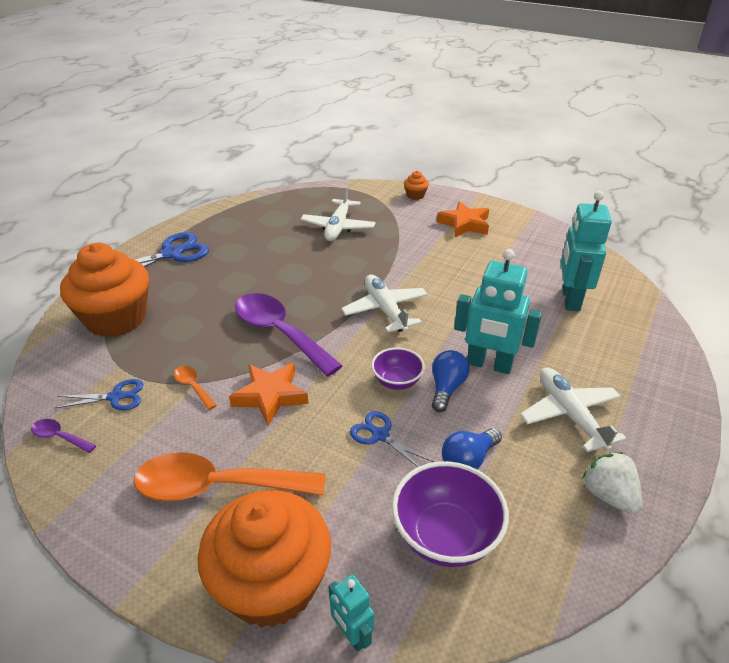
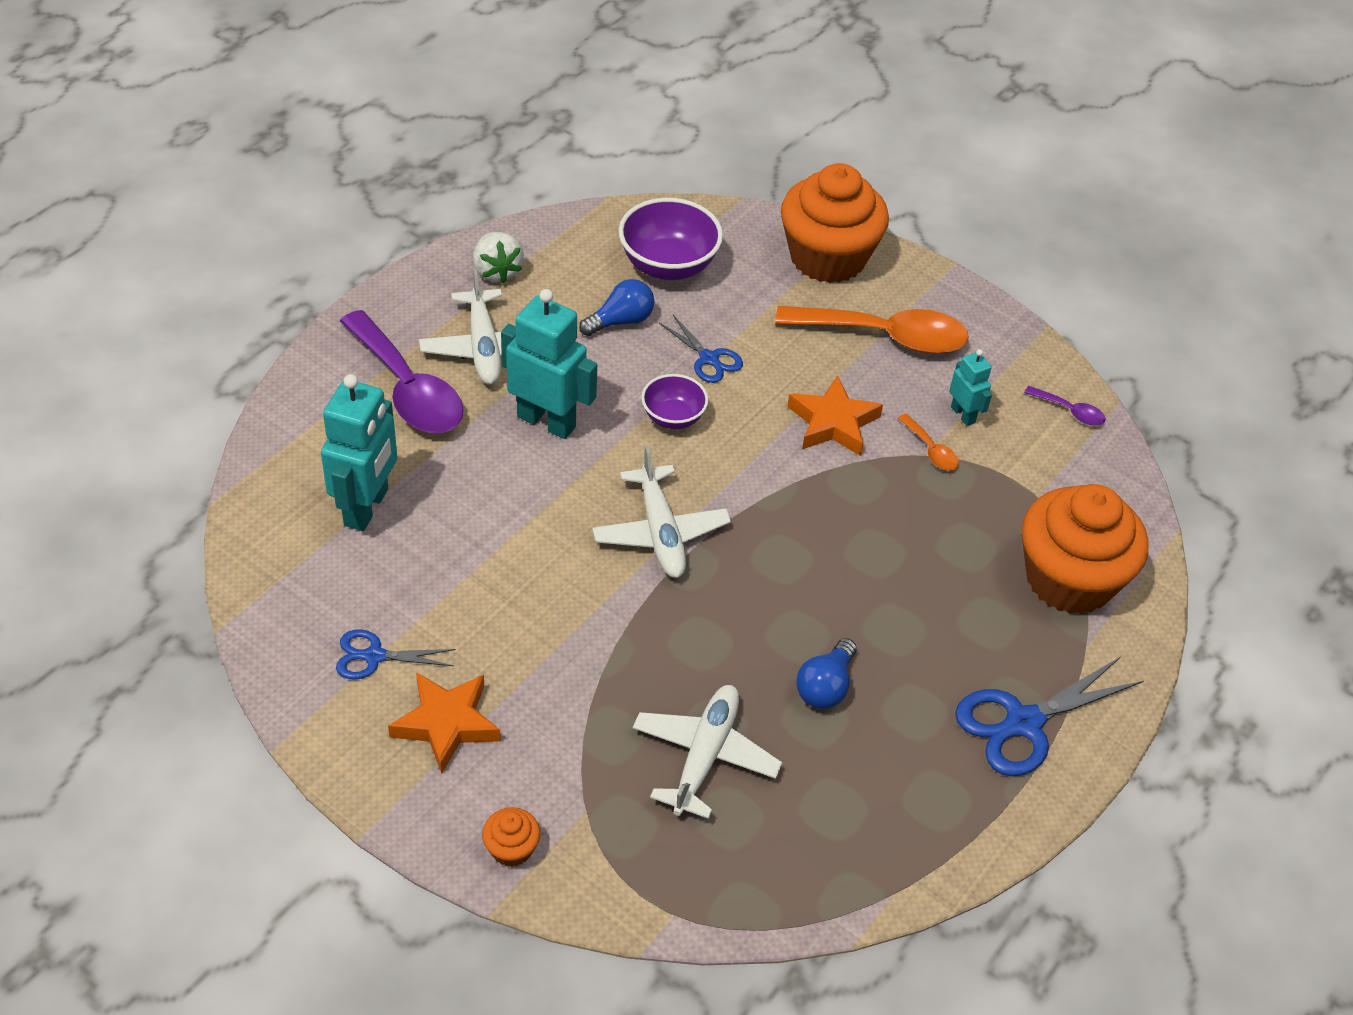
camera: 175 degrees left, 10 degrees up
blue scissors [55,379,143,411] -> blue scissors moved to [336,629,456,680]
purple spoon [235,293,343,376] -> purple spoon moved to [340,310,463,433]
turquoise robot [328,575,374,652] -> turquoise robot moved to [949,349,992,426]
blue light bulb [432,350,470,412] -> blue light bulb moved to [796,638,857,709]

